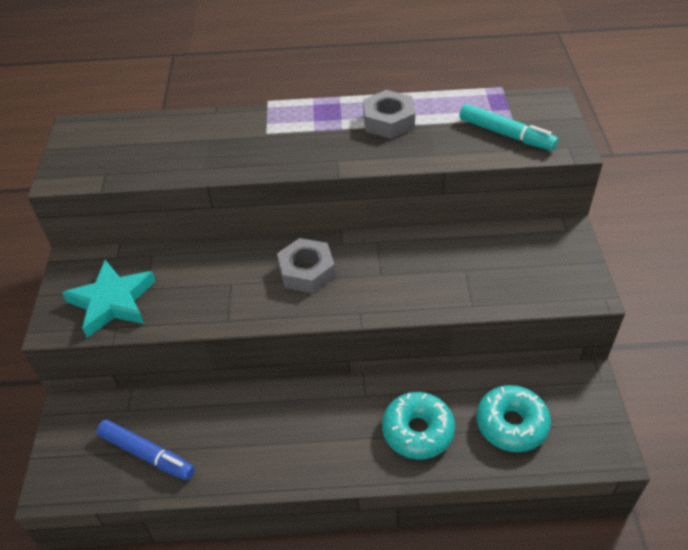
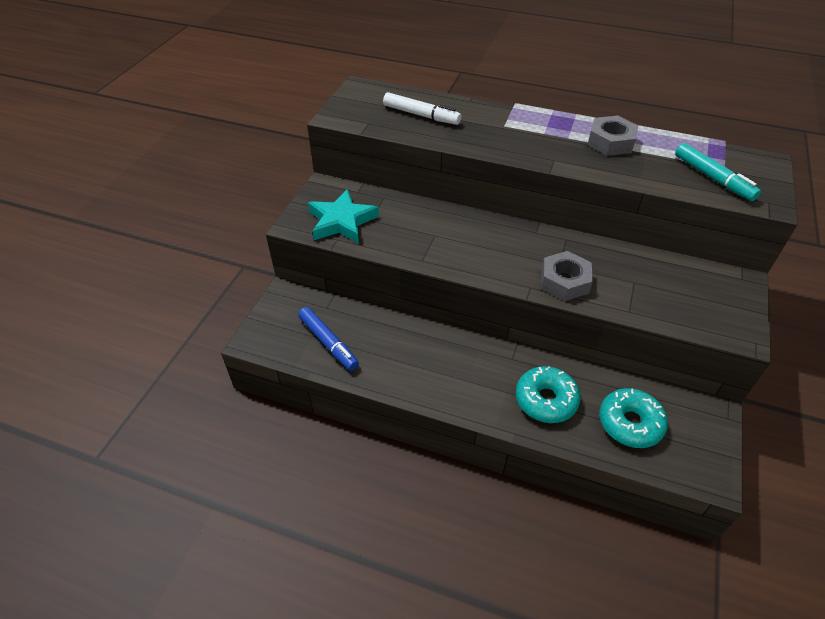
camera: 20 degrees right, 0 degrees up
grey nut [277,238,335,293] -> grey nut moved to [541,251,593,301]
none -> white marker [383,92,461,125]

